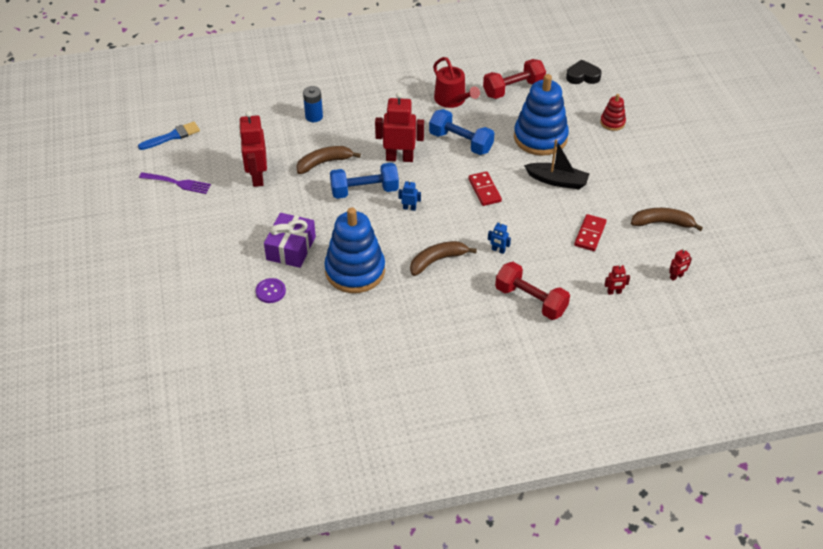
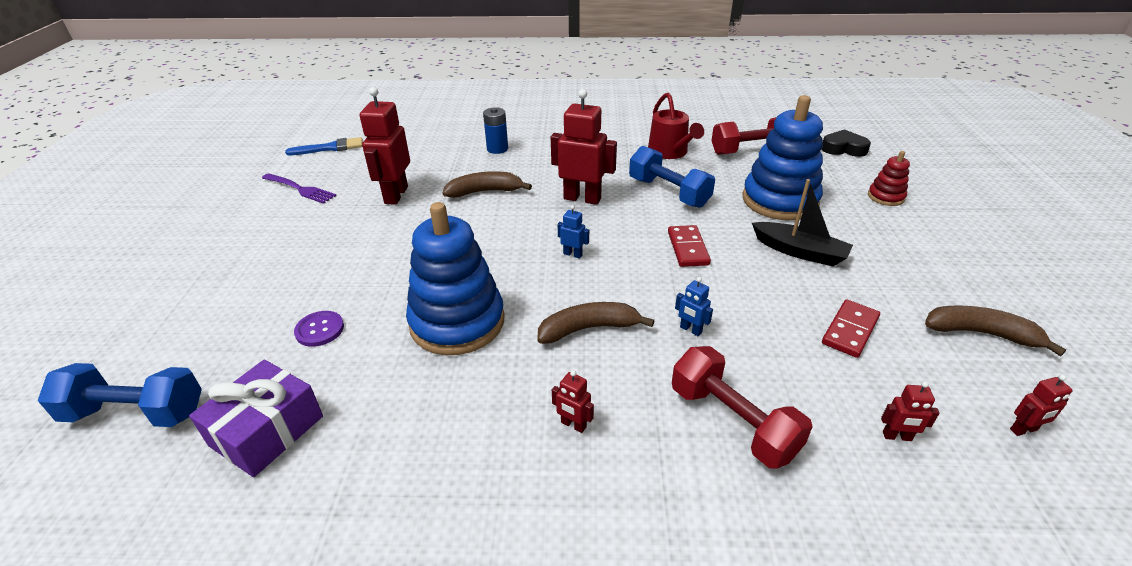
camera: 15 degrees right, 10 degrees down
purple gift [264,213,316,268] -> purple gift moved to [189,360,323,477]
blue dumbbell [330,163,399,199] -> blue dumbbell moved to [38,363,202,427]
none -> red robot [552,370,594,433]

